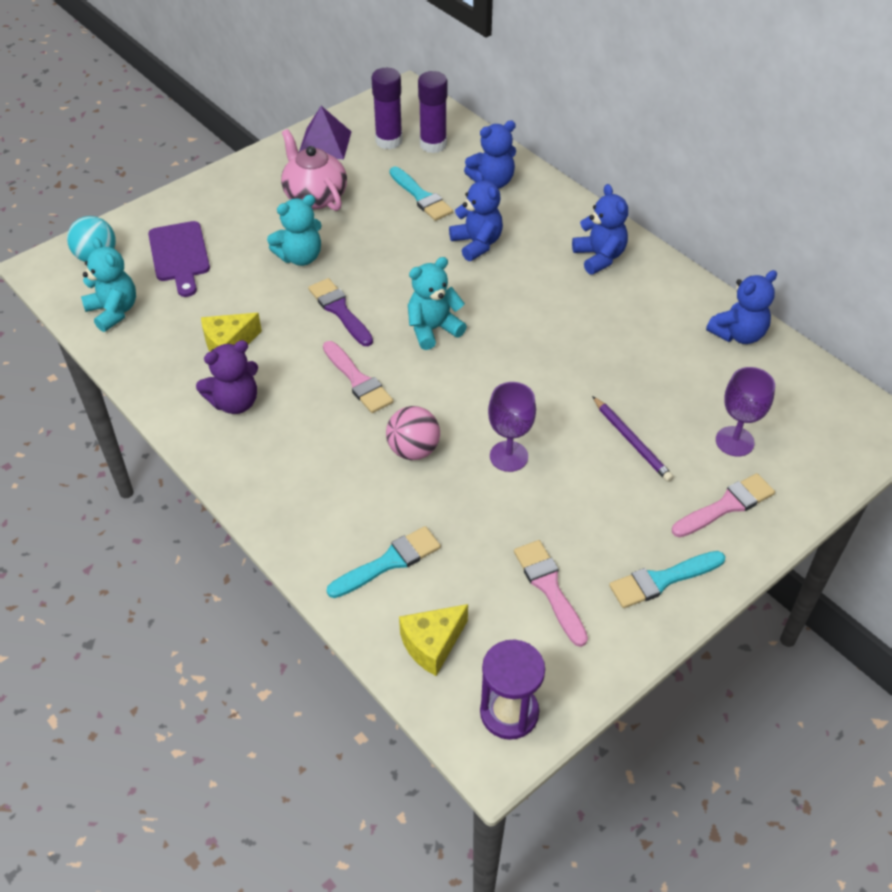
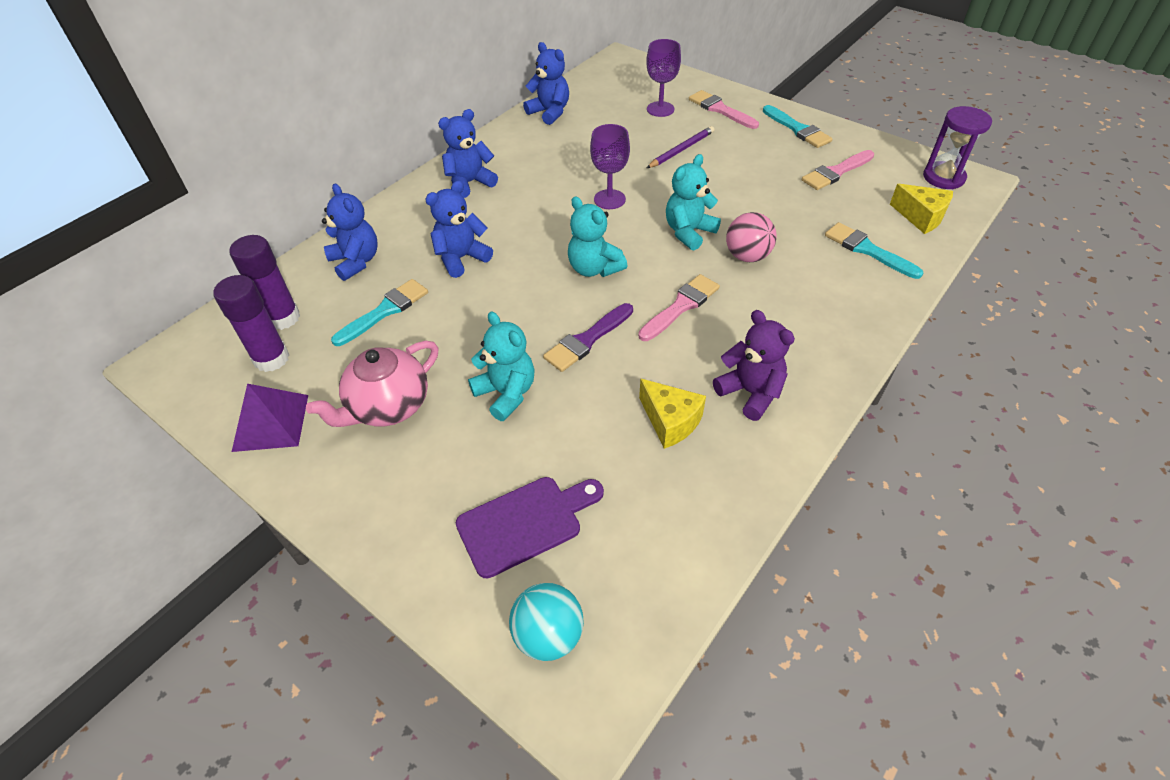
camera: 100 degrees left, 0 degrees up
turquoise teddy bear [81,237,136,332] -> turquoise teddy bear moved to [666,154,721,250]
purple goblet [488,382,536,472] -> purple goblet moved to [590,124,630,209]

